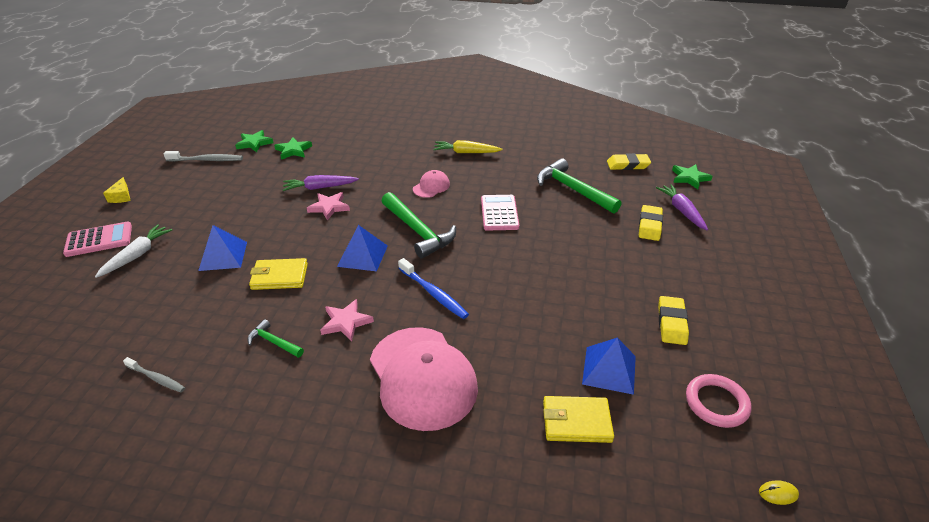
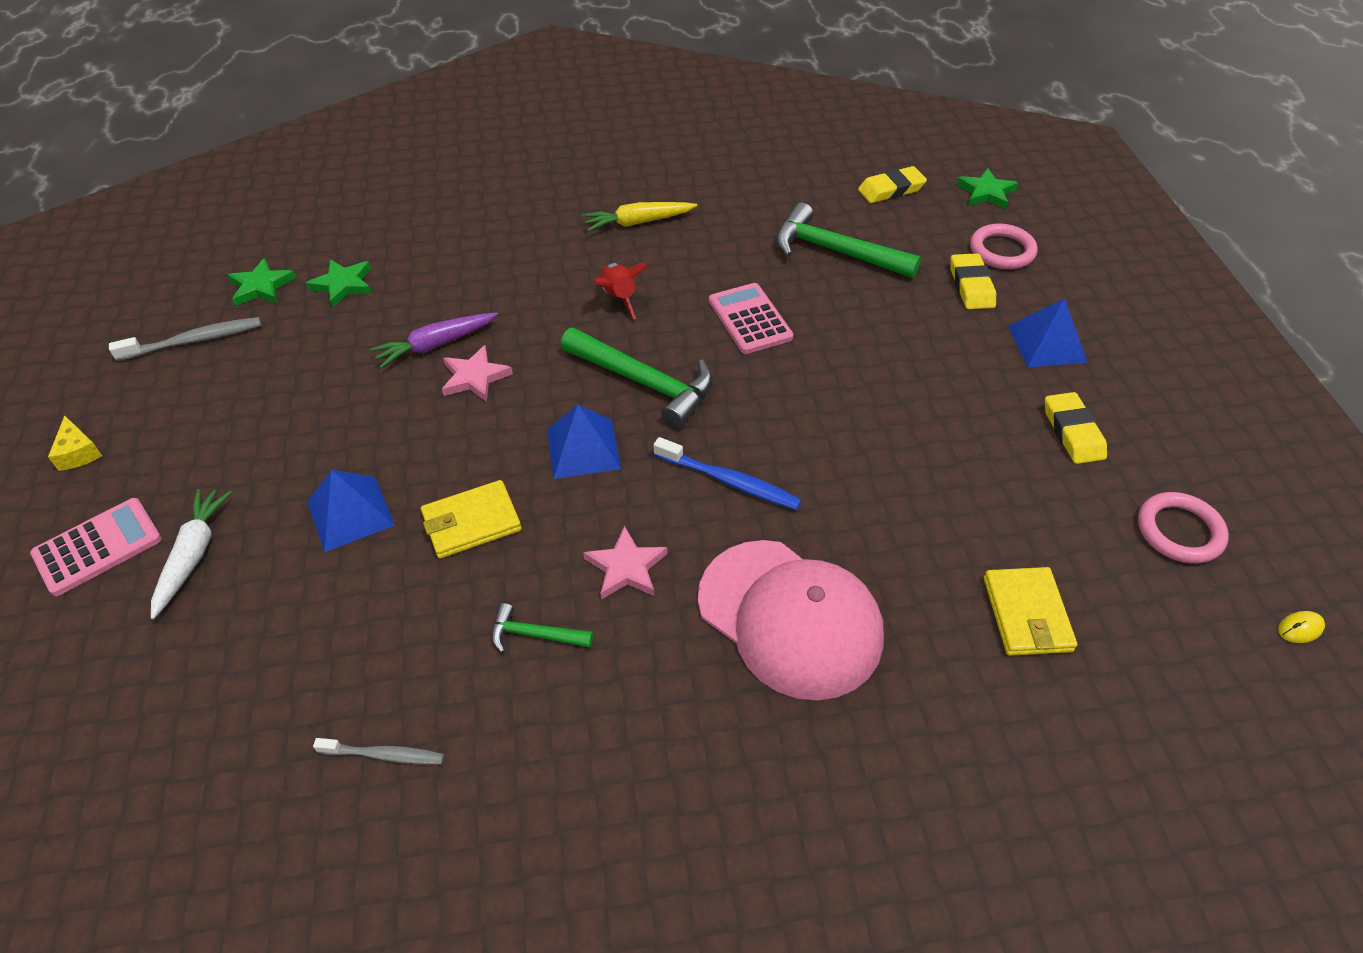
camera: 20 degrees left, 10 degrees up
pink cap [413,170,450,198] -> red rocket [594,262,649,320]
yellow wallet [543,396,614,443] -> yellow wallet turned 75 degrees counterclockwise [984,567,1077,656]
blue pyramid [582,338,636,395] -> blue pyramid moved to [1008,298,1088,367]
purple carrot [656,184,708,230] -> pink ring [970,224,1038,269]

